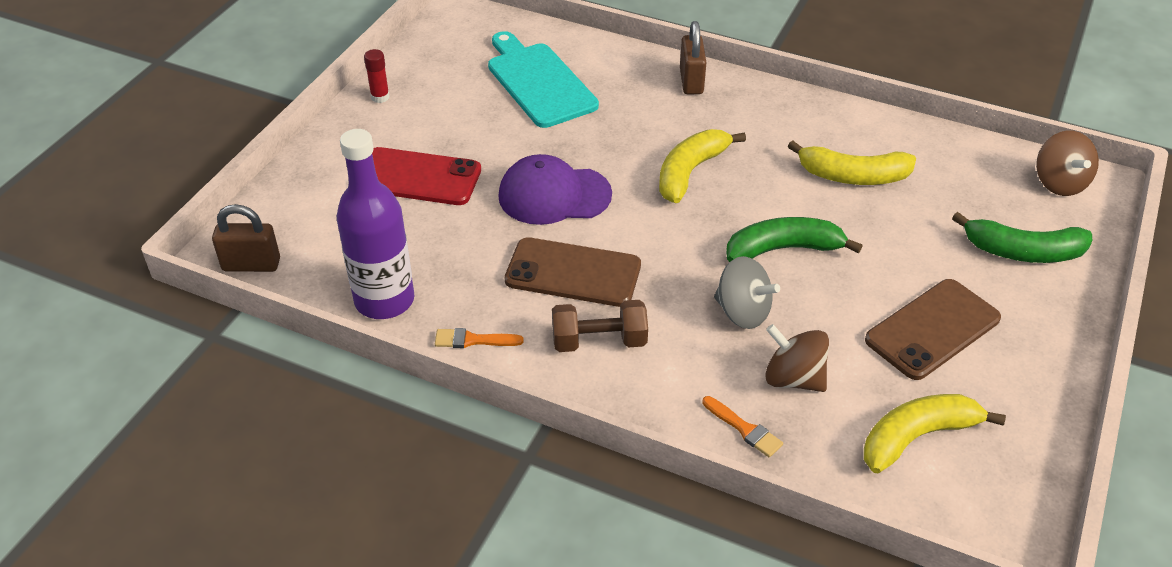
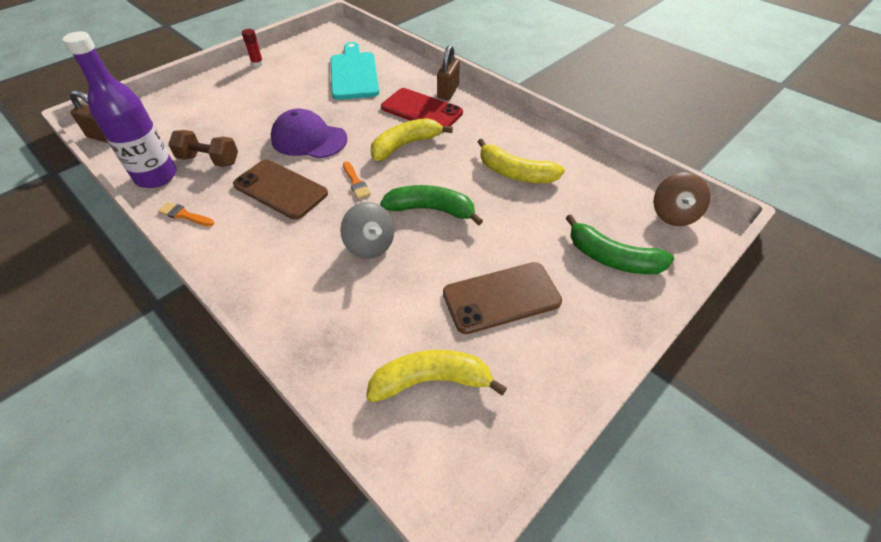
camera: 20 degrees right, 5 degrees up
red phone [372,147,481,205] -> red phone moved to [381,88,463,126]
brown dumbbell [552,300,648,352] -> brown dumbbell moved to [168,130,238,167]
orange brush [702,396,783,458] -> orange brush moved to [343,161,371,199]
brown spinning top [765,324,829,392] -> none

